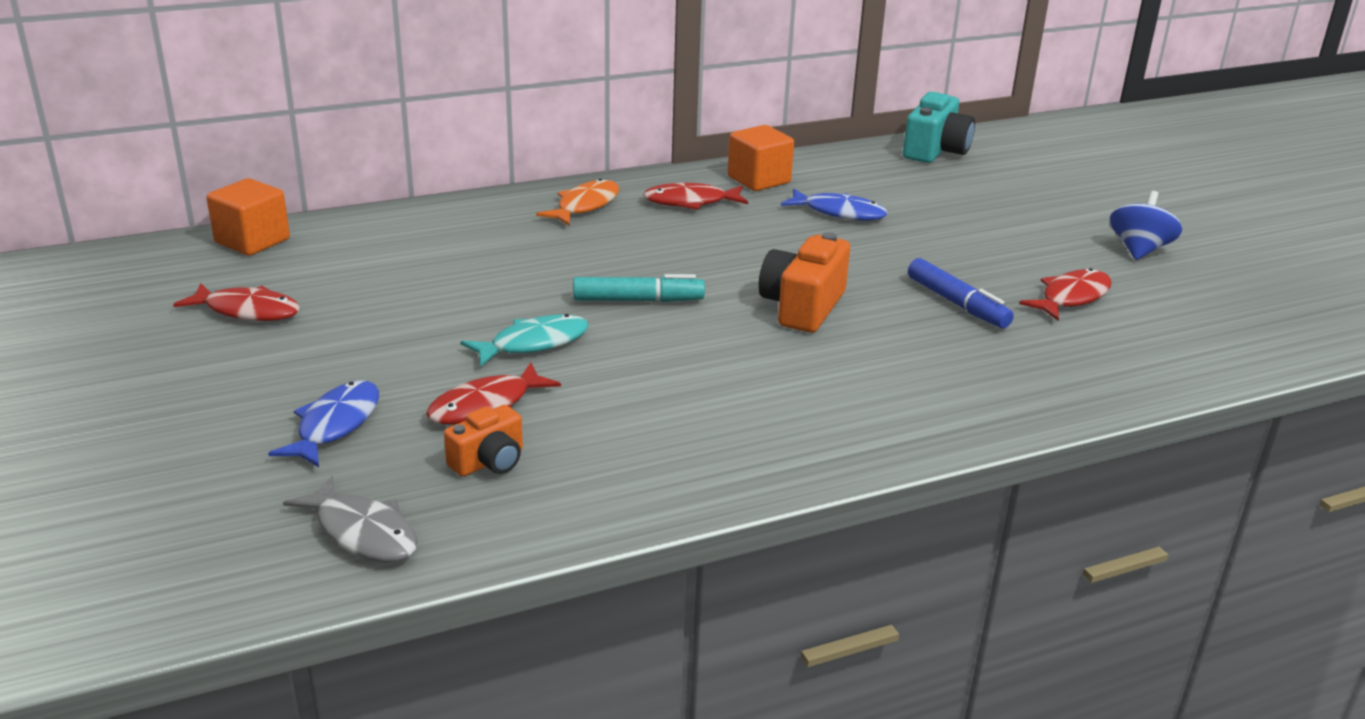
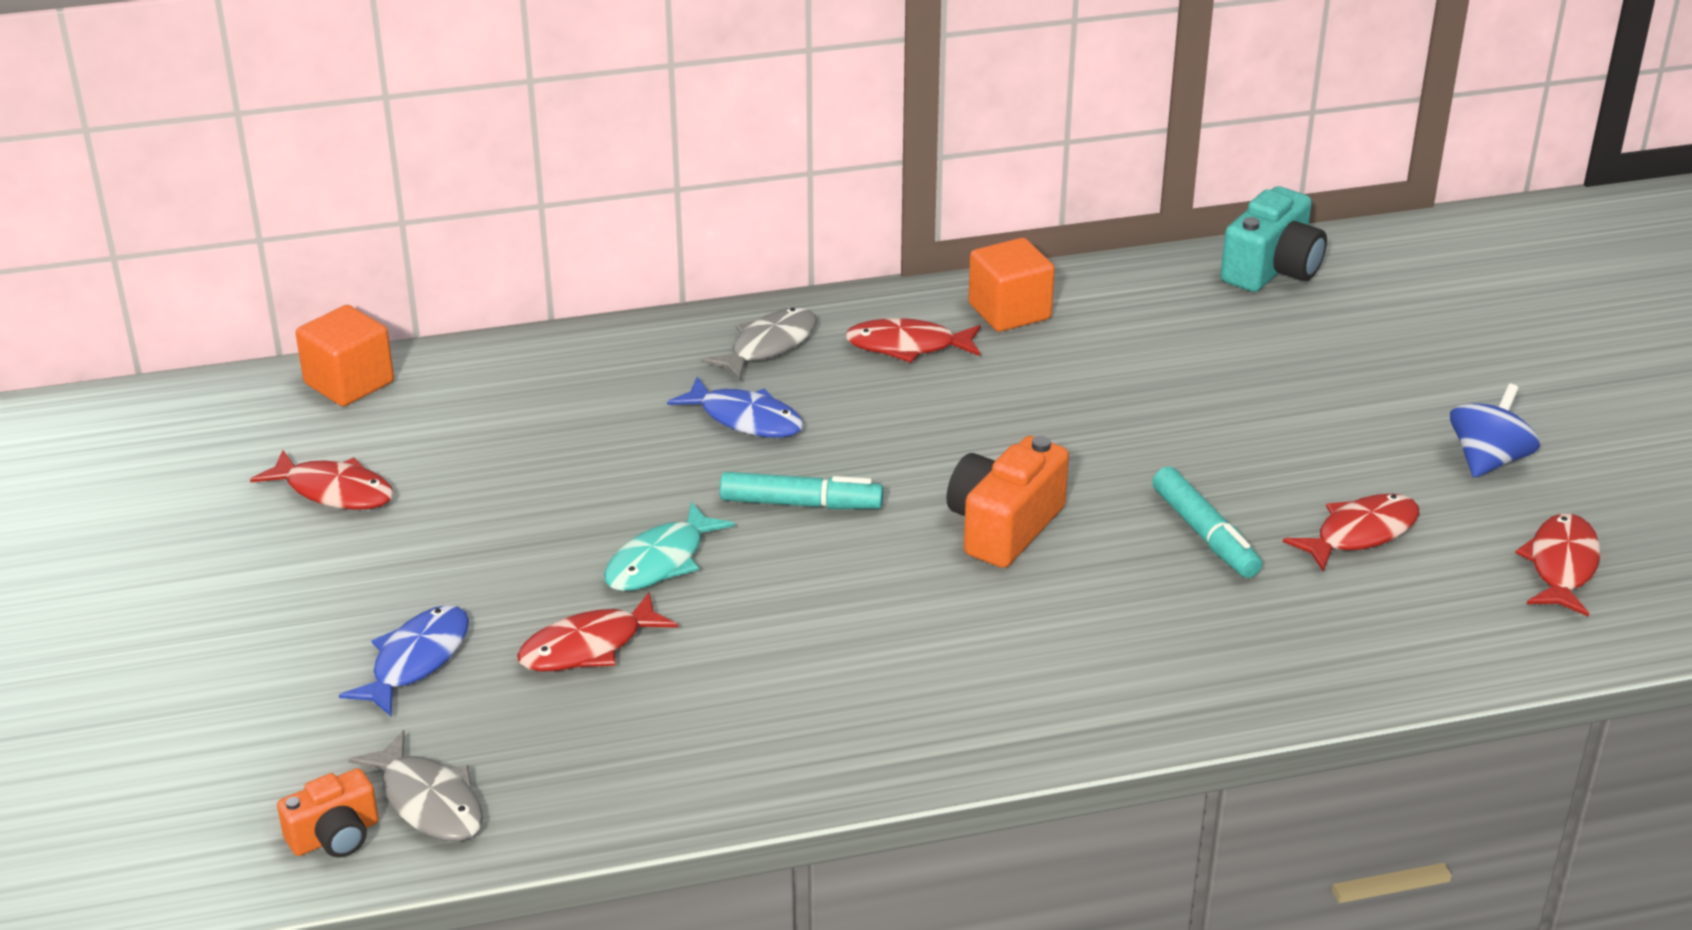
camera: 10 degrees right, 5 degrees up
orange camera [444,405,523,476] -> orange camera moved to [277,768,379,858]
turquoise fish [461,314,589,367] -> turquoise fish turned 150 degrees clockwise [604,502,735,591]
orange fish [536,179,619,226] -> grey fish [701,308,817,381]
blue fish [781,189,887,221] -> blue fish moved to [667,377,804,438]
blue marker [908,258,1014,328] -> turquoise marker [1152,467,1262,578]
none -> red fish [1515,513,1600,616]

